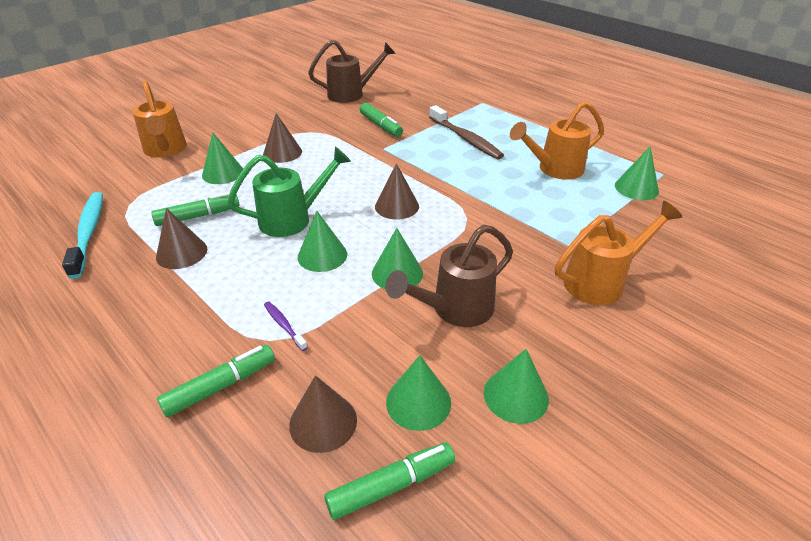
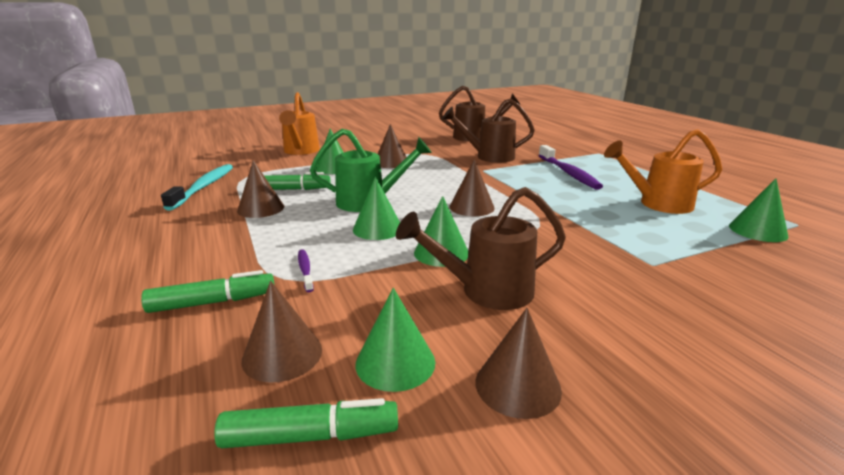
camera: 20 degrees right, 15 degrees down
green marker [360,103,403,137] -> brown watering can [442,98,535,163]
brown toothbrush [429,105,504,159] -> purple toothbrush [538,145,603,190]
green cone [484,349,549,424] -> brown cone [476,308,562,419]
orange watering can [555,201,682,305] -> none

